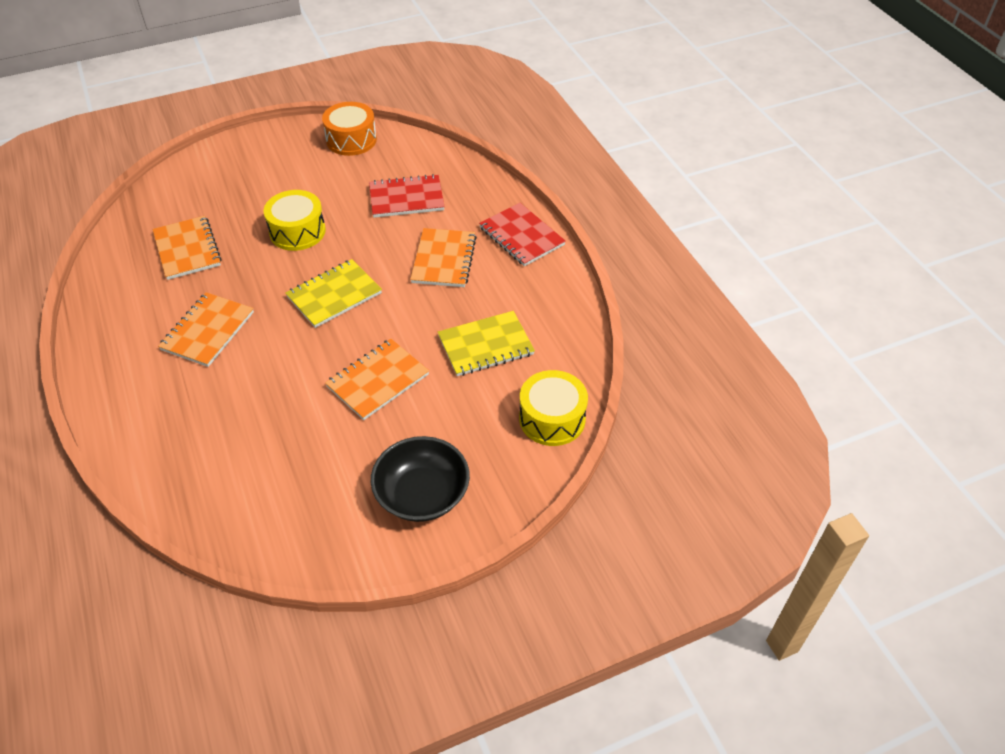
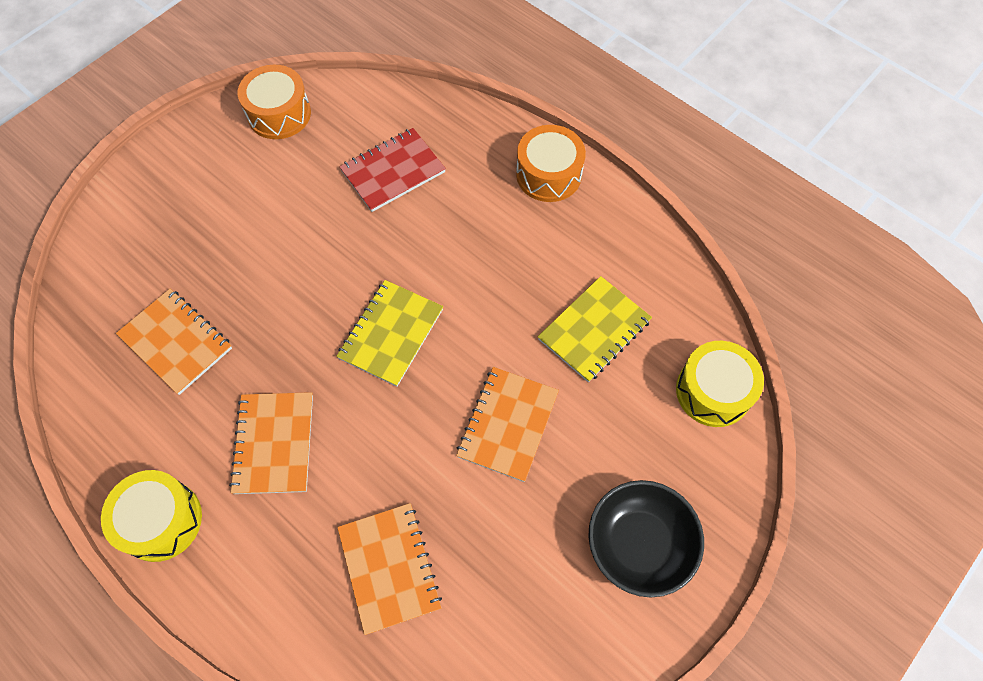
camera: 25 degrees left, 15 degrees up
yellow drum [264,190,326,251] -> yellow drum moved to [101,470,202,562]
orange notebook [410,228,477,287] -> orange notebook moved to [337,503,442,635]
red notebook [479,203,566,266] -> orange drum [516,125,586,202]

